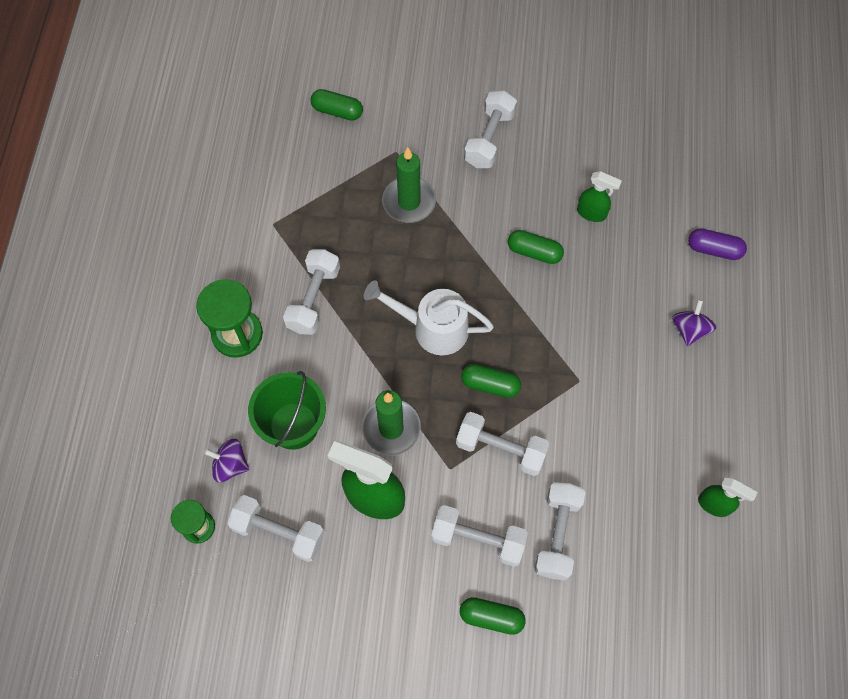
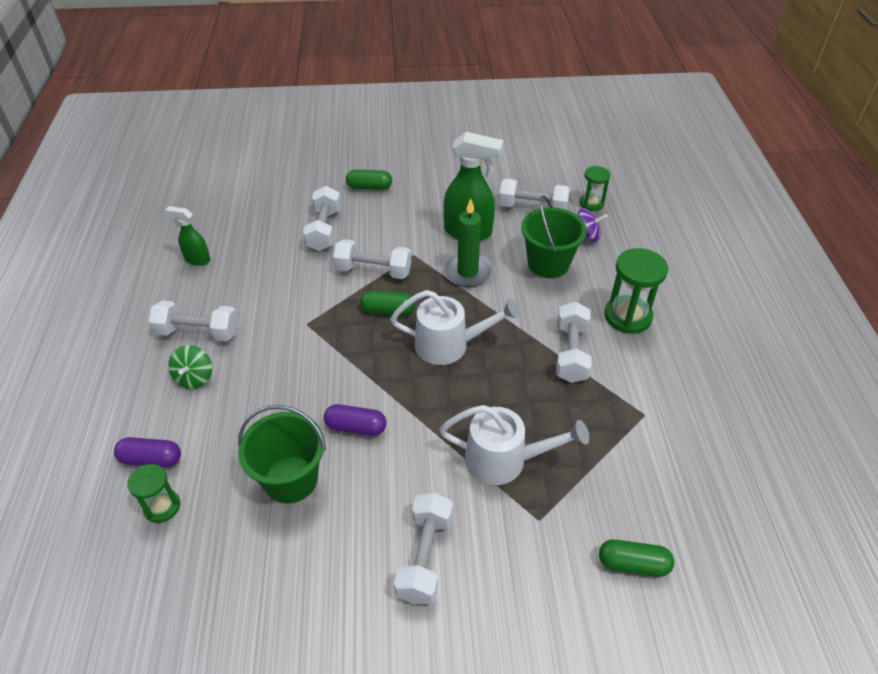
camera: 170 degrees right, 20 degrees down
green candle [382,147,436,223] -> white watering can [439,405,589,485]
white dumbbell [431,505,528,567] -> white dumbbell moved to [148,301,238,341]
green capsule [508,230,564,264] -> purple capsule [324,404,387,436]
green spray bottle [577,171,622,222] -> green bucket [238,405,326,503]
purple spinning top [672,299,716,346] -> green spinning top [168,345,212,389]
none -> green hourglass [127,464,180,523]

